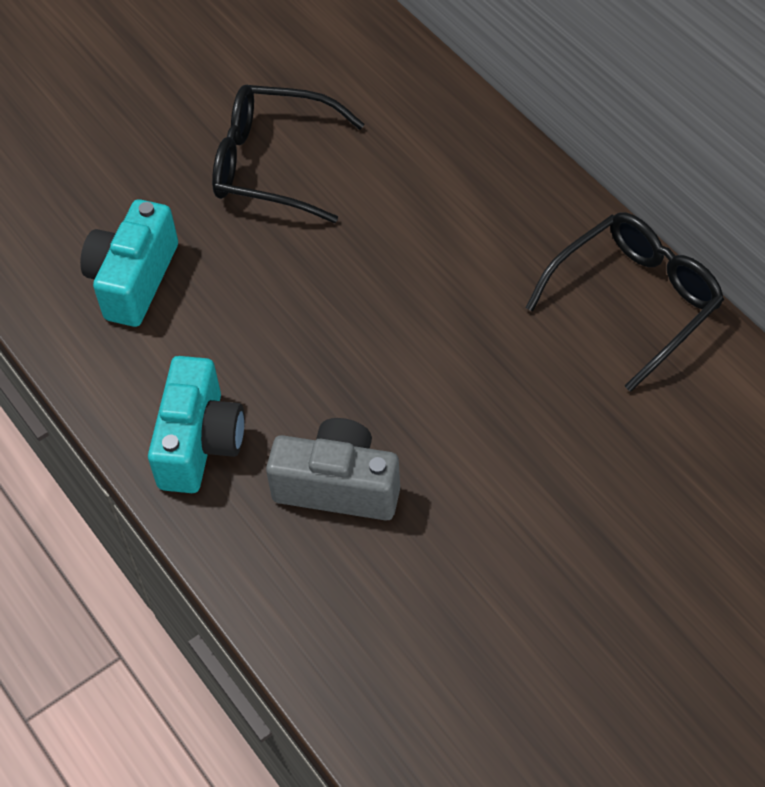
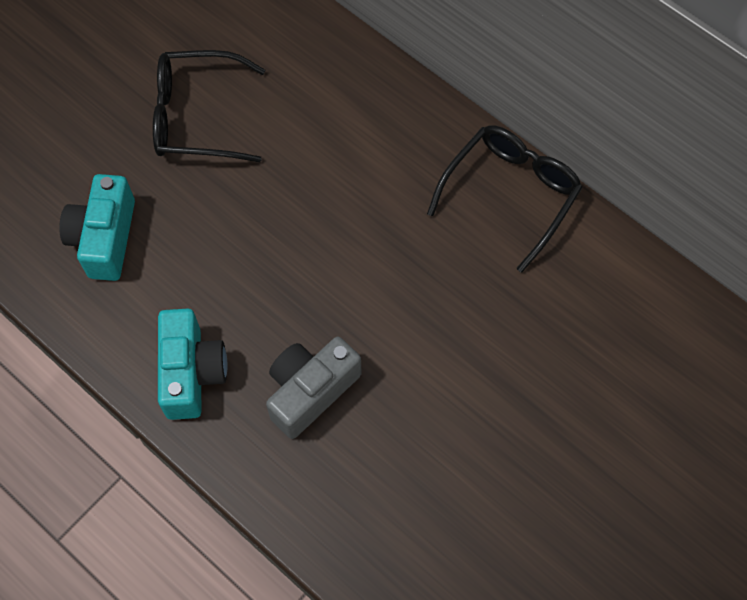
camera: 15 degrees left, 10 degrees up
grey camera [266,418,400,521] -> grey camera turned 45 degrees counterclockwise [266,337,361,439]

